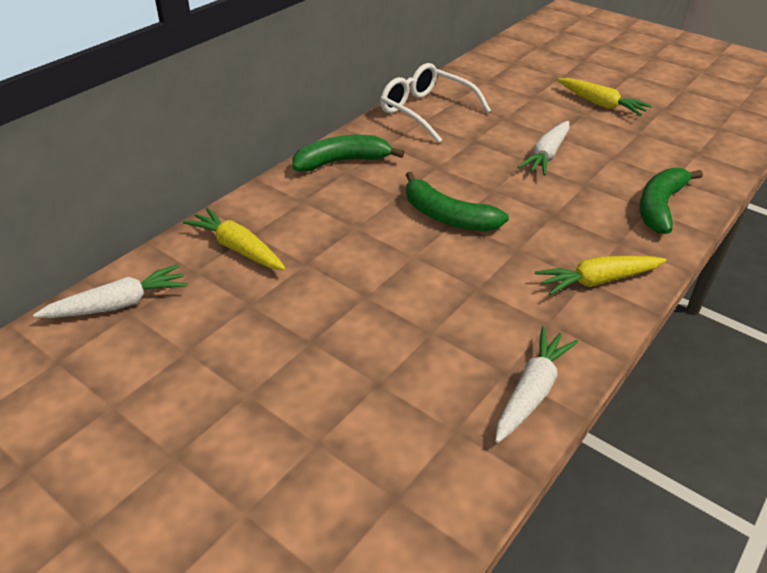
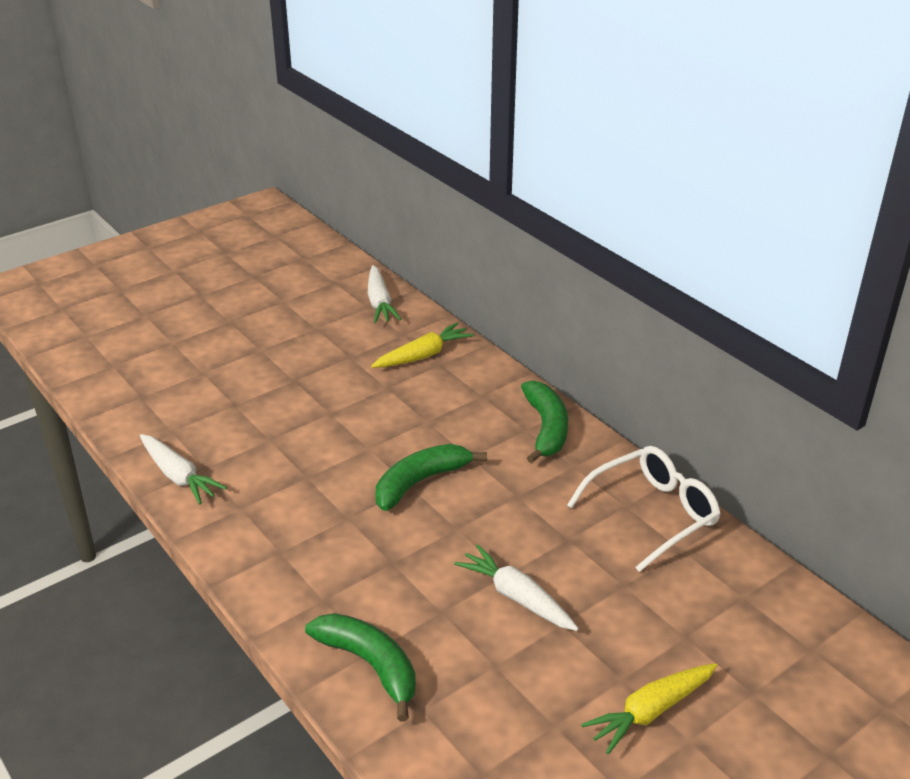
camera: 105 degrees right, 5 degrees down
yellow carrot [535,256,666,295] -> none

